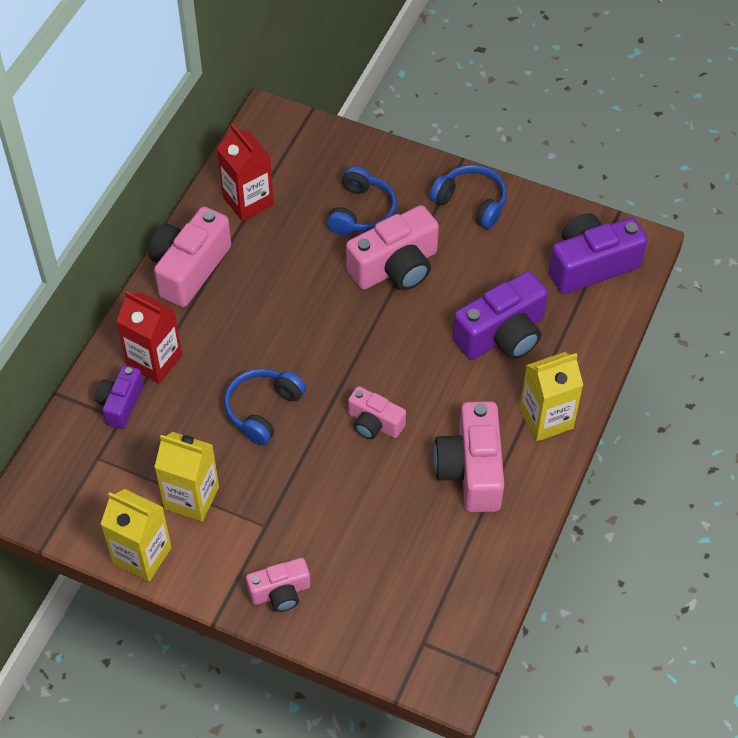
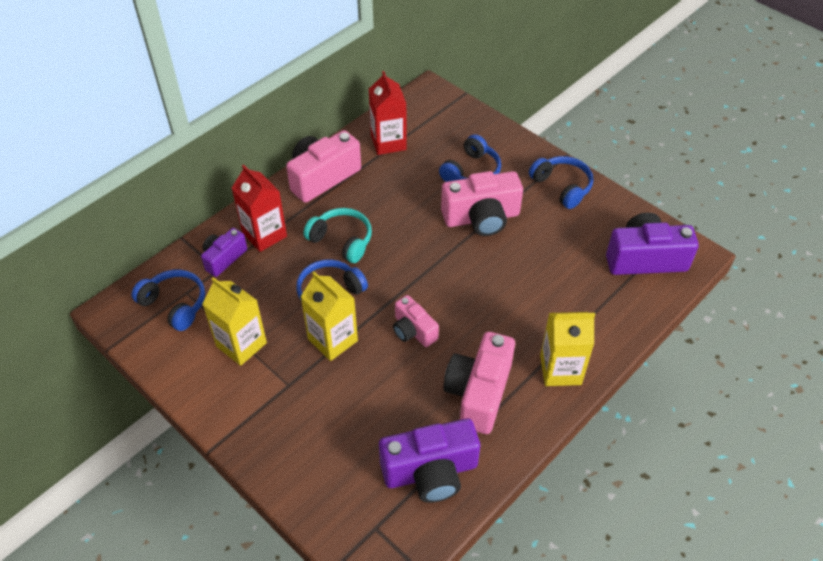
camera: 20 degrees right, 5 degrees down
yellow carton [100,489,172,582] -> yellow carton moved to [301,272,358,361]
pink camera [246,558,310,612] -> none
purple camera [452,271,548,360] -> purple camera moved to [379,418,480,503]
none -> blue headphones [132,270,205,331]
none -> turquoise headphones [303,208,372,263]

